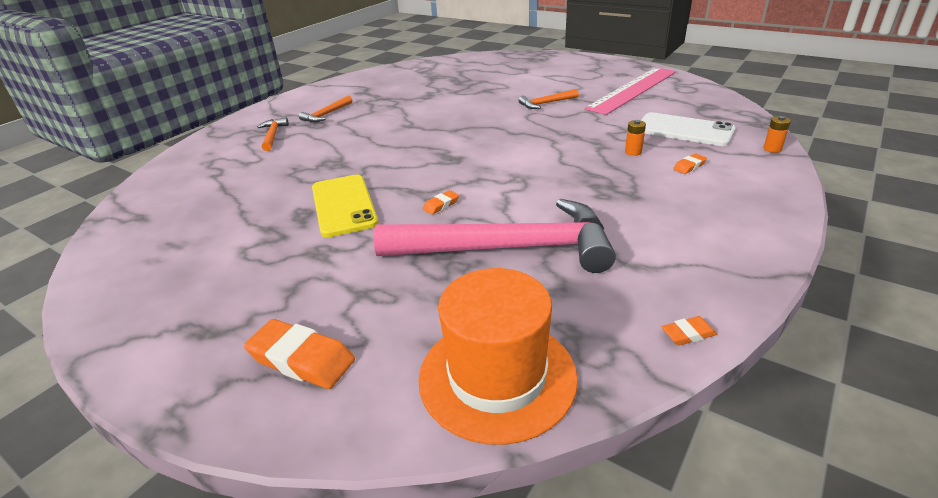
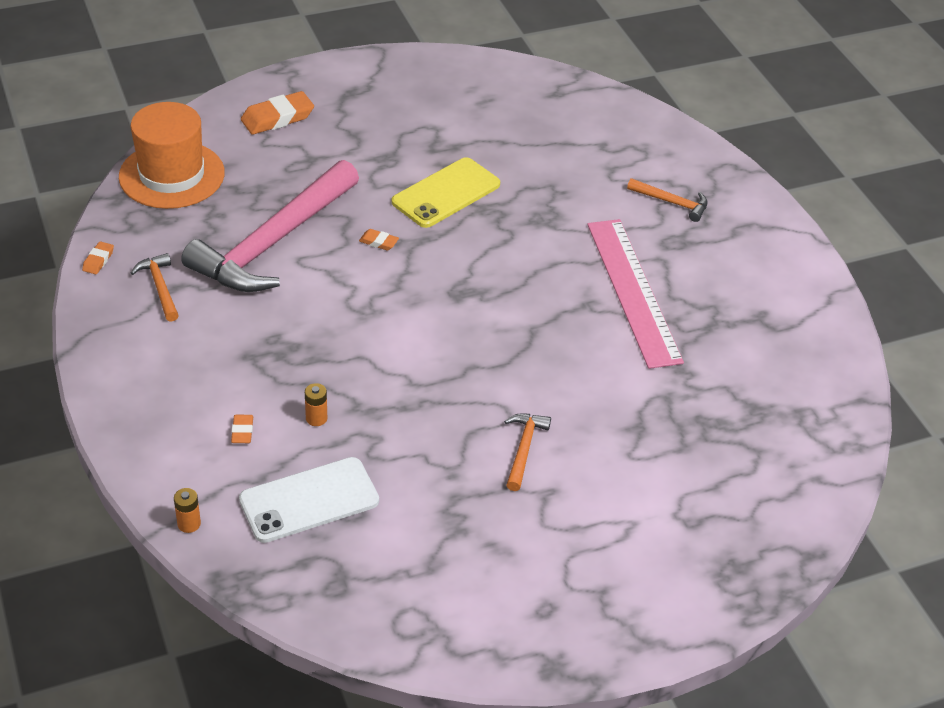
camera: 120 degrees right, 10 degrees up
orange hammer [299,96,352,122] -> orange hammer moved to [131,253,179,322]
yellow phone [312,174,378,237] -> yellow phone turned 60 degrees counterclockwise [392,157,500,228]
orange eraser [423,190,459,215] -> orange eraser turned 60 degrees counterclockwise [359,229,399,251]
pink ruler [585,67,676,115] -> pink ruler moved to [587,219,684,369]

